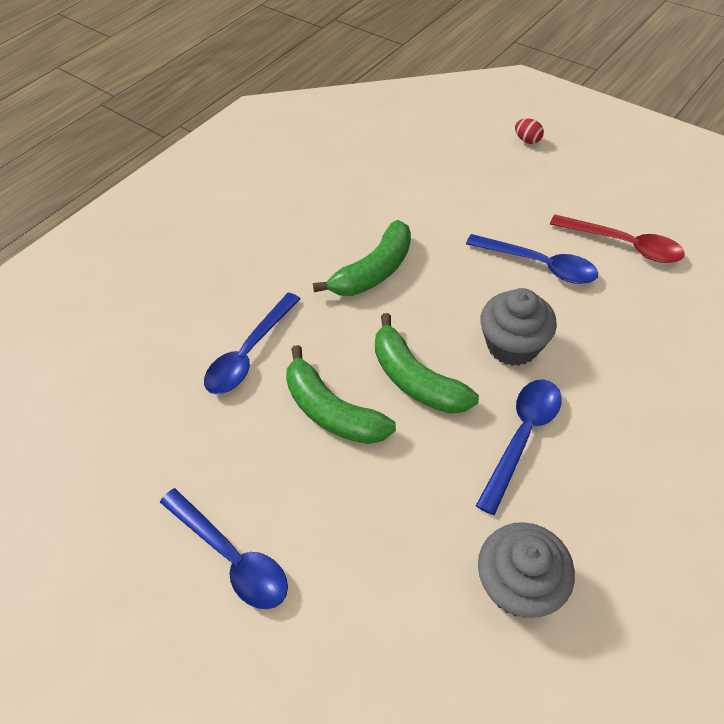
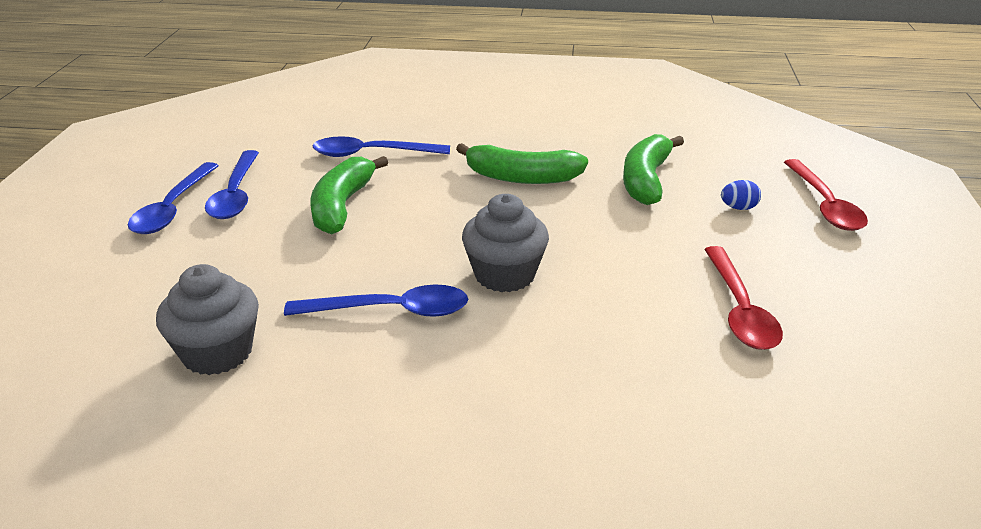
camera: 55 degrees right, 20 degrees down
green banana [375,313,479,414] -> green banana moved to [623,134,684,205]
blue spoon [466,234,598,284] -> blue spoon moved to [205,150,259,219]
red egg [515,118,544,144] -> red spoon [784,159,868,231]
none -> blue egg [721,180,761,210]

